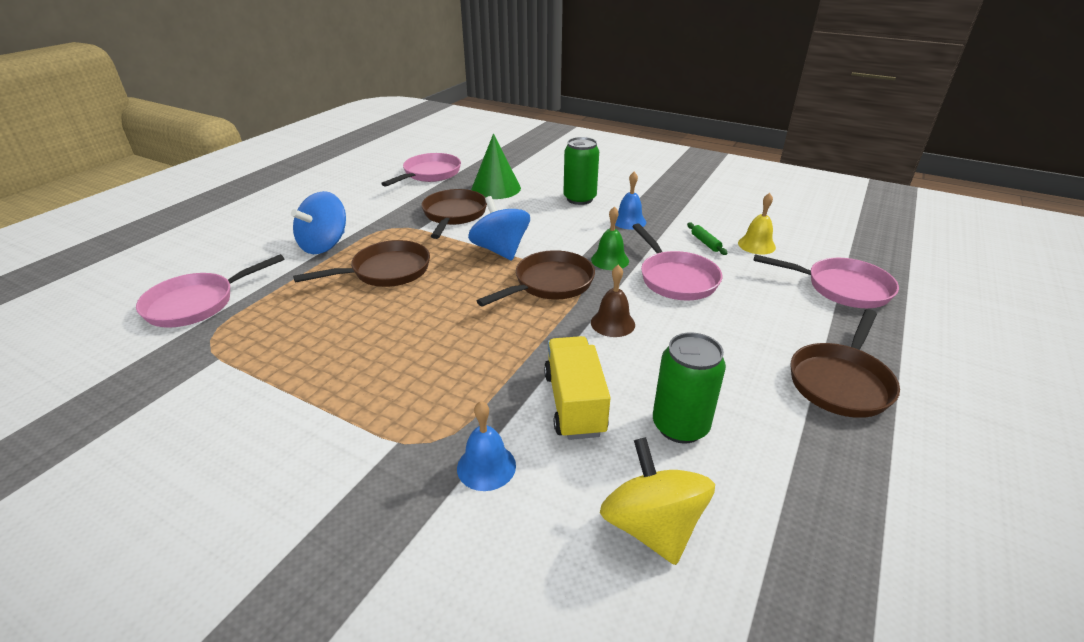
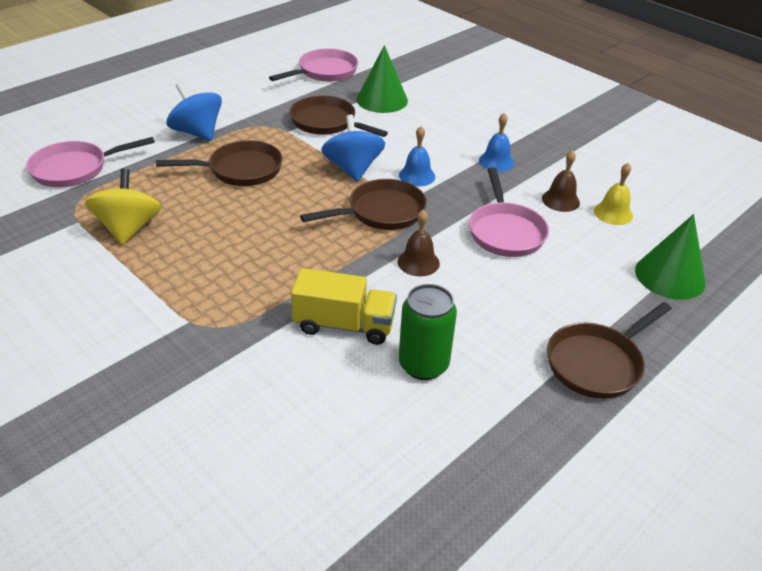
camera: 15 degrees right, 5 degrees up
blue spinning top [291,191,346,254] -> blue spinning top turned 90 degrees clockwise [167,82,222,141]
brown pan [422,189,487,239] -> brown pan turned 75 degrees counterclockwise [289,95,388,137]
blue bell [457,401,516,491] -> blue bell moved to [399,126,435,186]
yellow truck [544,336,611,440] -> yellow truck turned 90 degrees clockwise [291,268,397,345]
green can [563,137,599,205] -> none
green bell [591,206,629,270] -> none
yellow spinning top [600,437,715,565] -> yellow spinning top moved to [85,169,162,245]
green rolling pin [687,223,728,255] -> brown bell [542,150,580,212]
pink pan [754,254,899,308] -> green cone [635,214,706,300]

